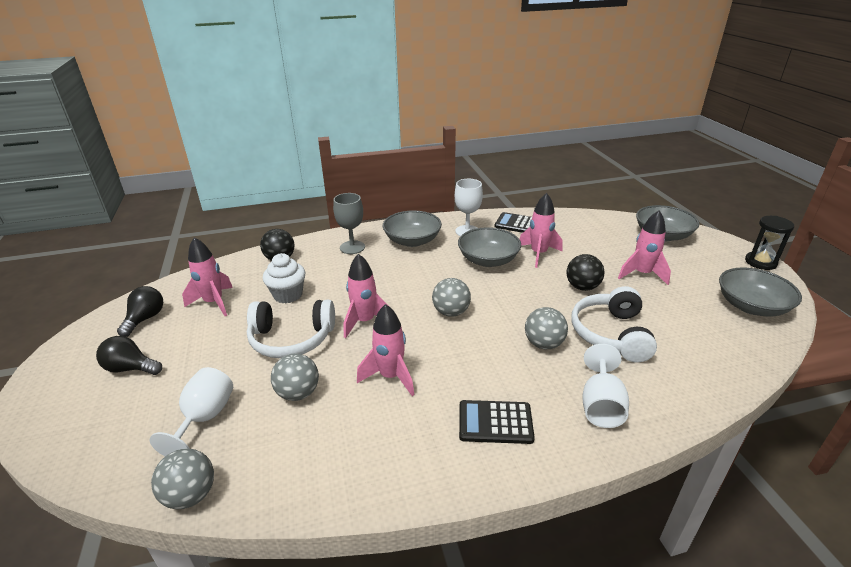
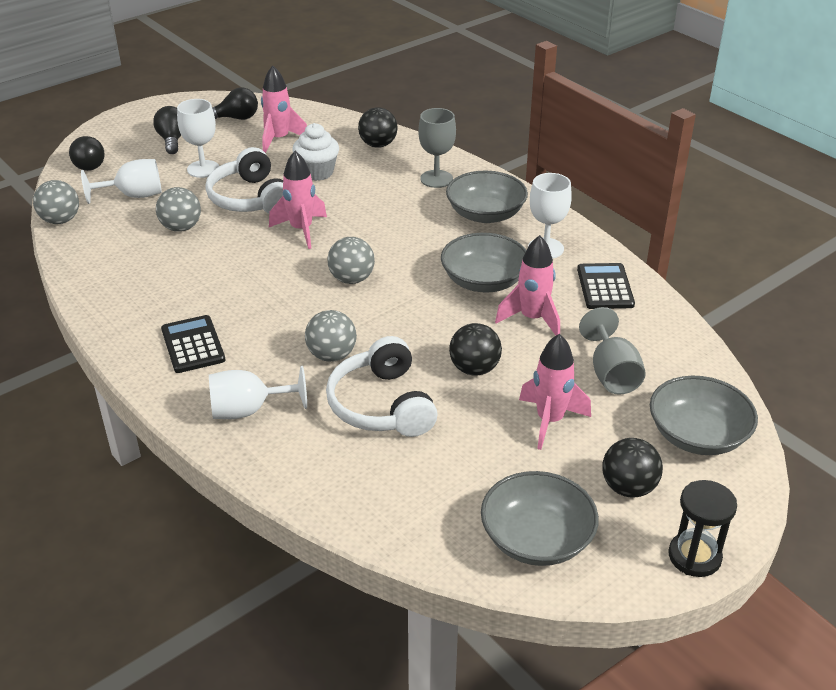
camera: 65 degrees right, 5 degrees up
pink rocket [357,304,414,396] -> none
white headphones [571,286,657,362] -> white headphones turned 90 degrees counterclockwise [326,336,438,437]
none -> black light bulb [69,136,105,171]
none -> white goblet [177,99,219,178]
none -> grey goblet [579,307,646,395]
none -> black ball [602,438,663,498]

